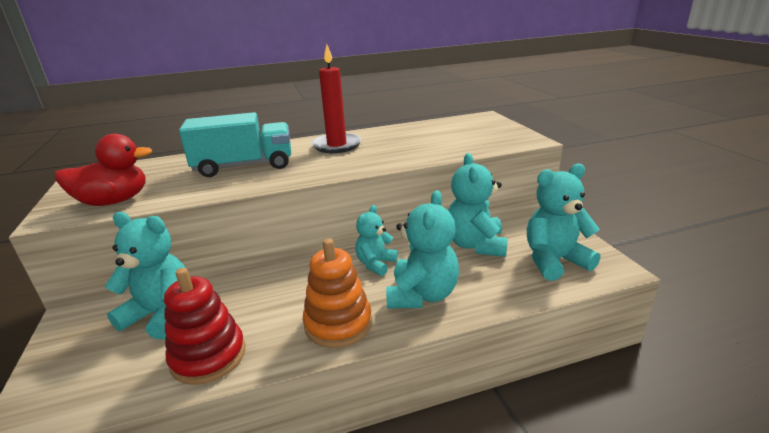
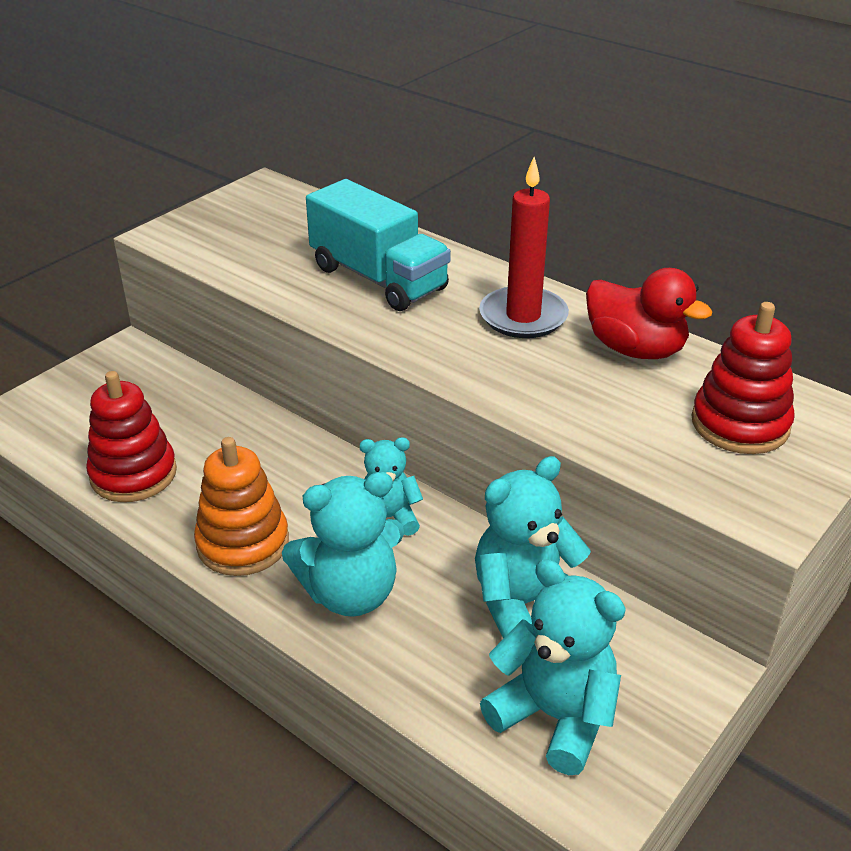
camera: 55 degrees right, 10 degrees up
red duck [55,134,153,206] -> red duck moved to [586,268,712,359]
turquoise teddy bear [105,212,185,340] -> none
none -> red stacking toy [691,302,795,454]

